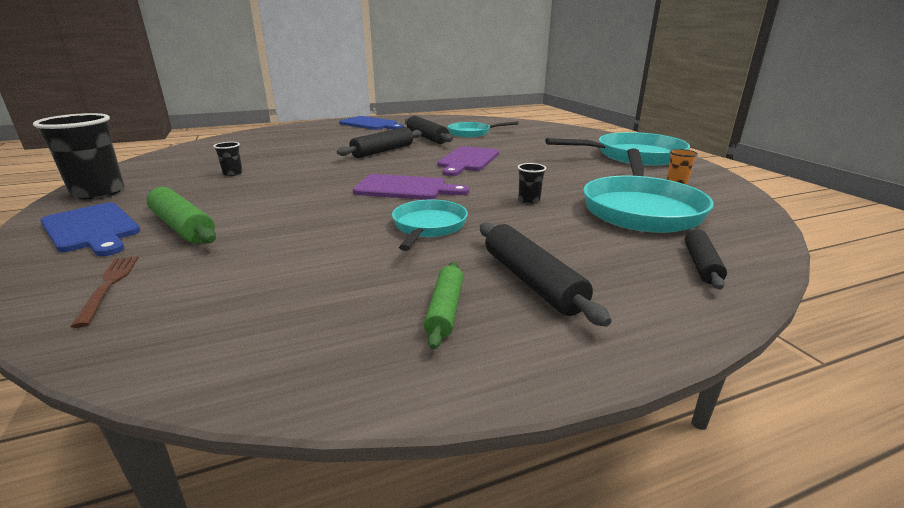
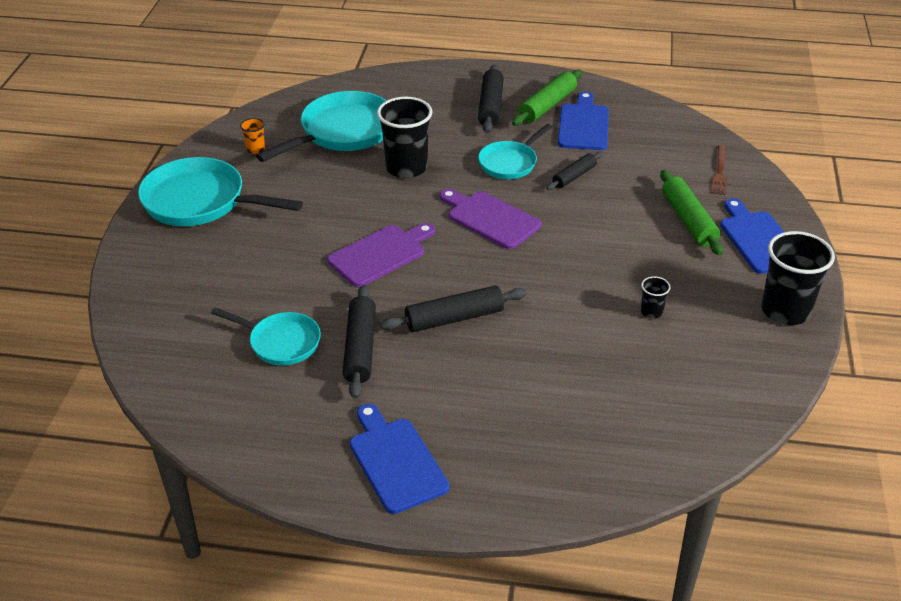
camera: 150 degrees left, 15 degrees up
green rolling pin [424,261,463,349] -> green rolling pin [512,69,582,126], size x1.56
black cup [518,163,546,204] -> black cup [377,97,432,178], size x2.19
black rolling pin [685,228,727,289] -> black rolling pin moved to [546,152,602,190]
none -> blue cutting board [558,91,609,150]

